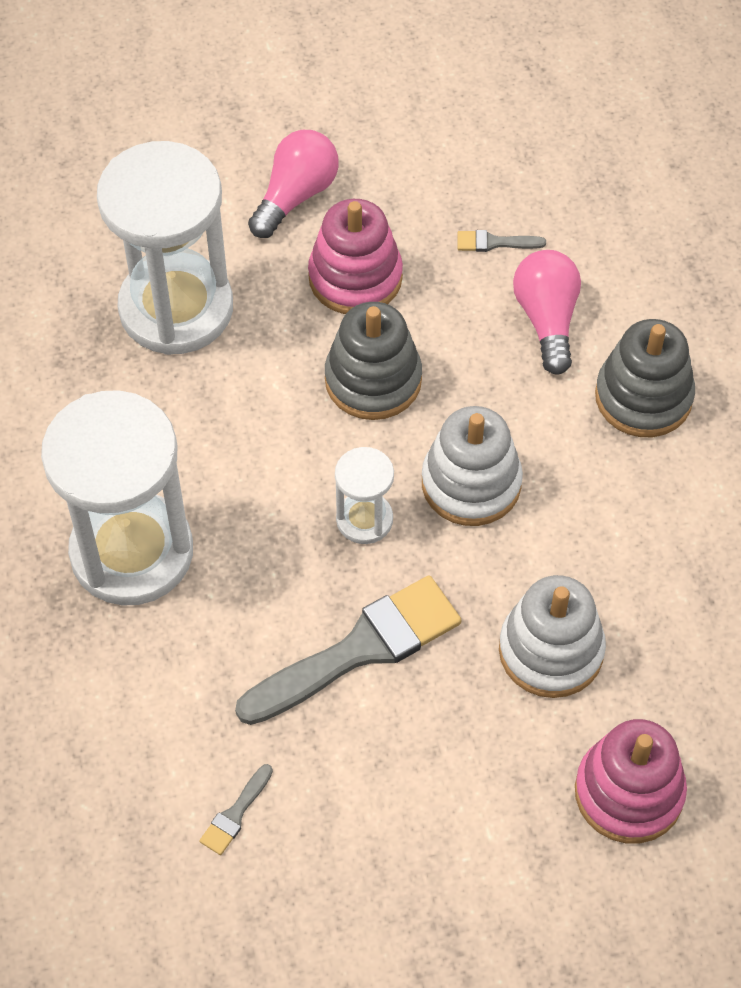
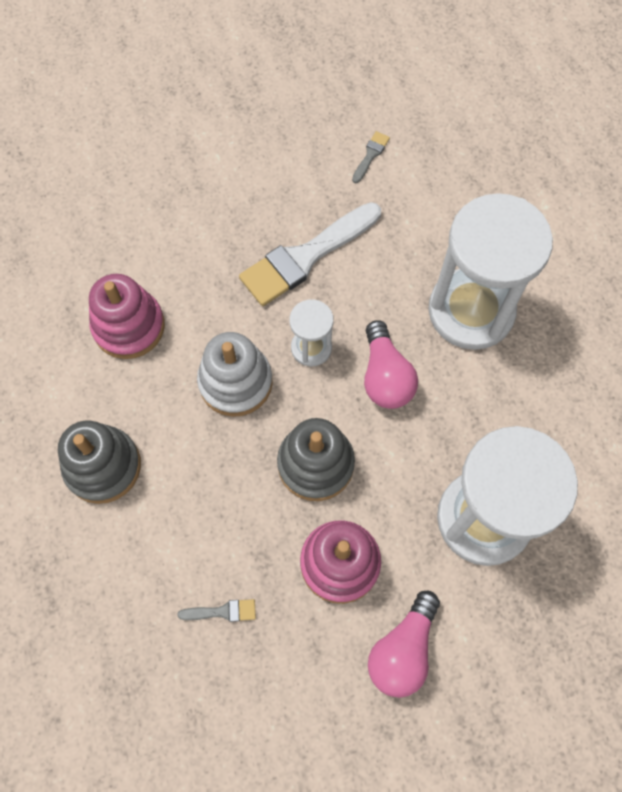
camera: 175 degrees right, 10 degrees up
grey brush [235,575,461,725] -> white brush [239,202,381,306]
white stacking toy [499,575,606,698] -> none
pink light bulb [513,250,581,375] -> pink light bulb moved to [364,320,418,409]
pink stacking toy [575,719,687,843] -> pink stacking toy moved to [89,274,165,359]

